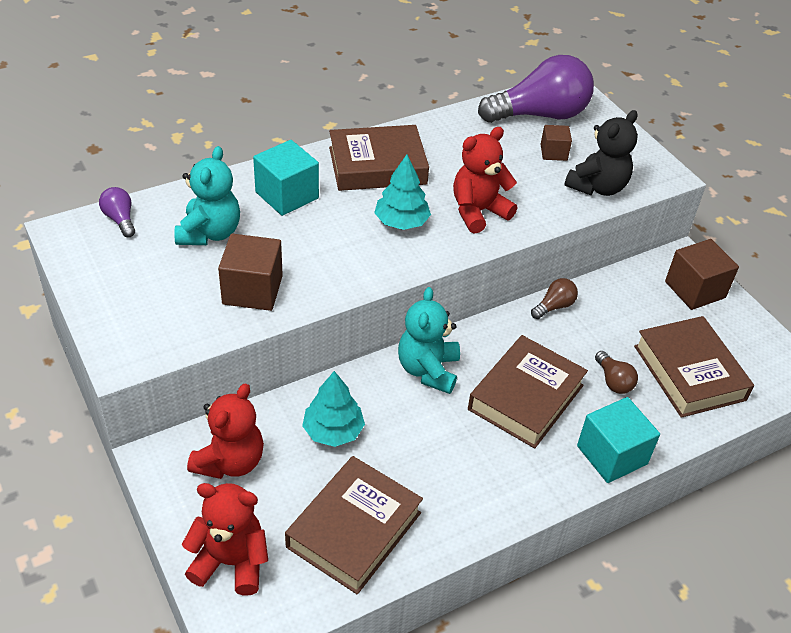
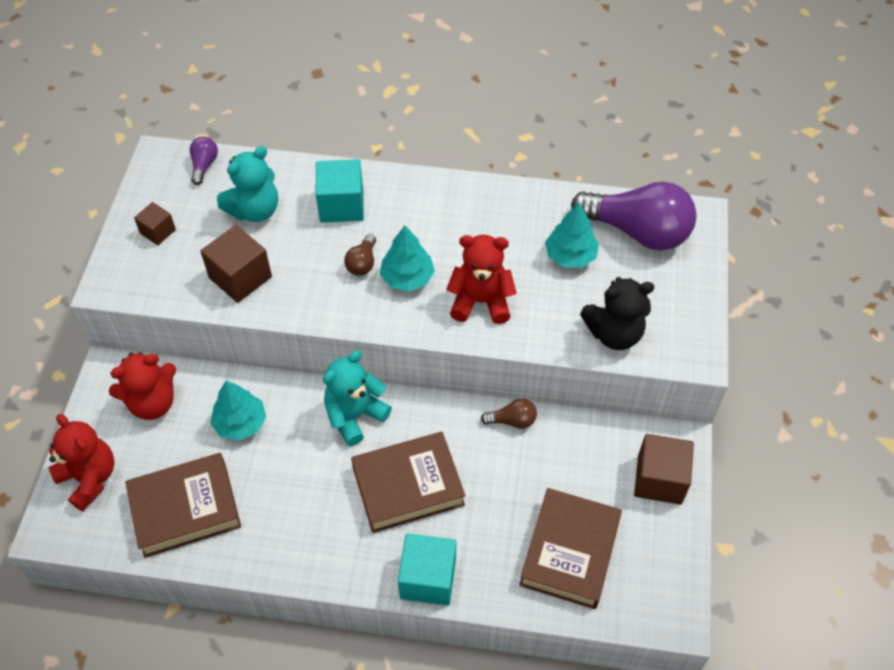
camera: 40 degrees right, 10 degrees up
brown book [329,125,429,191] -> none
brown cube [540,125,572,161] -> brown cube moved to [134,202,176,245]
brown light bulb [595,351,638,394] -> brown light bulb moved to [344,234,376,276]
none -> turquoise tree [545,203,599,268]

